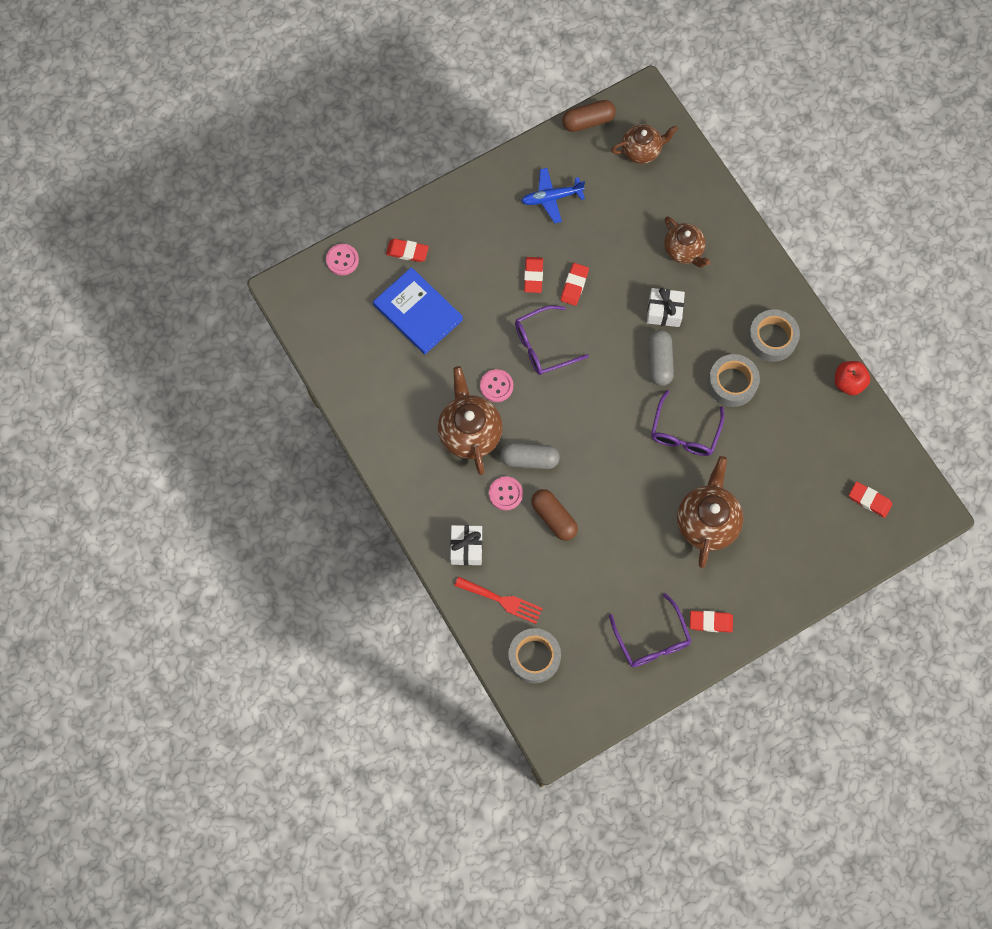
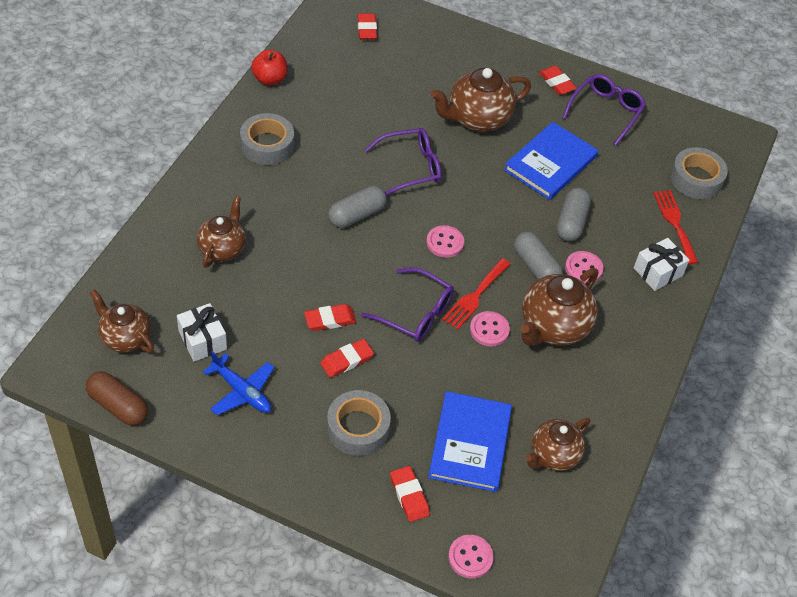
camera: 130 degrees left, 20 degrees down
brown capsule [531,489,578,541] -> grey capsule [557,188,591,241]
white gift [647,288,685,327] -> white gift moved to [177,303,227,362]
grey tape [708,354,760,407] -> grey tape moved to [327,390,391,456]
none -> pink button [426,225,464,258]
none -> red fork [442,258,511,330]
none -> blue book [504,122,598,200]
none -> brown teapot [526,418,590,471]

